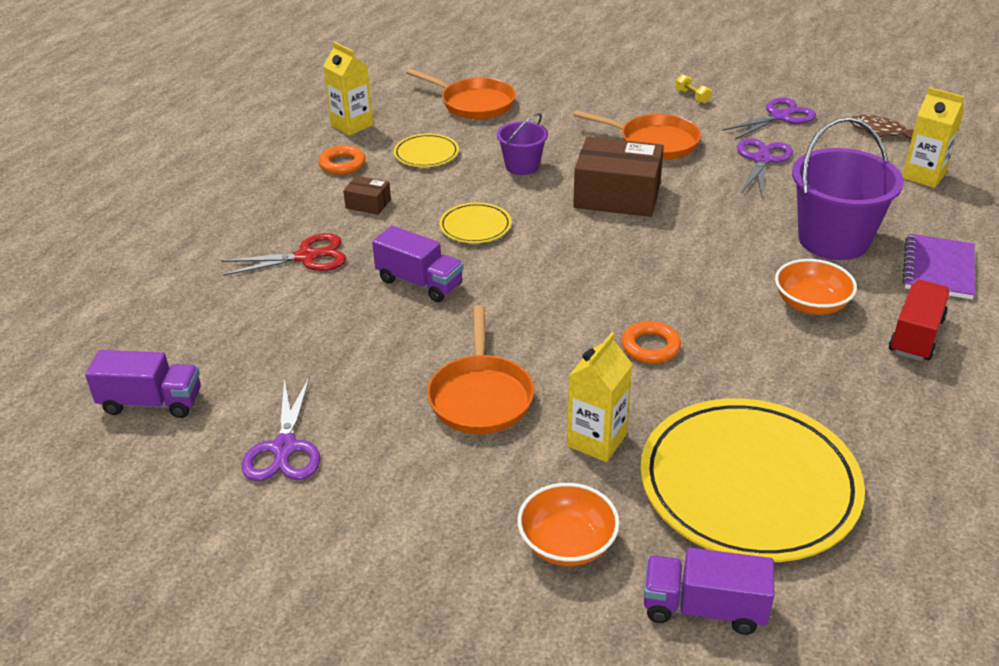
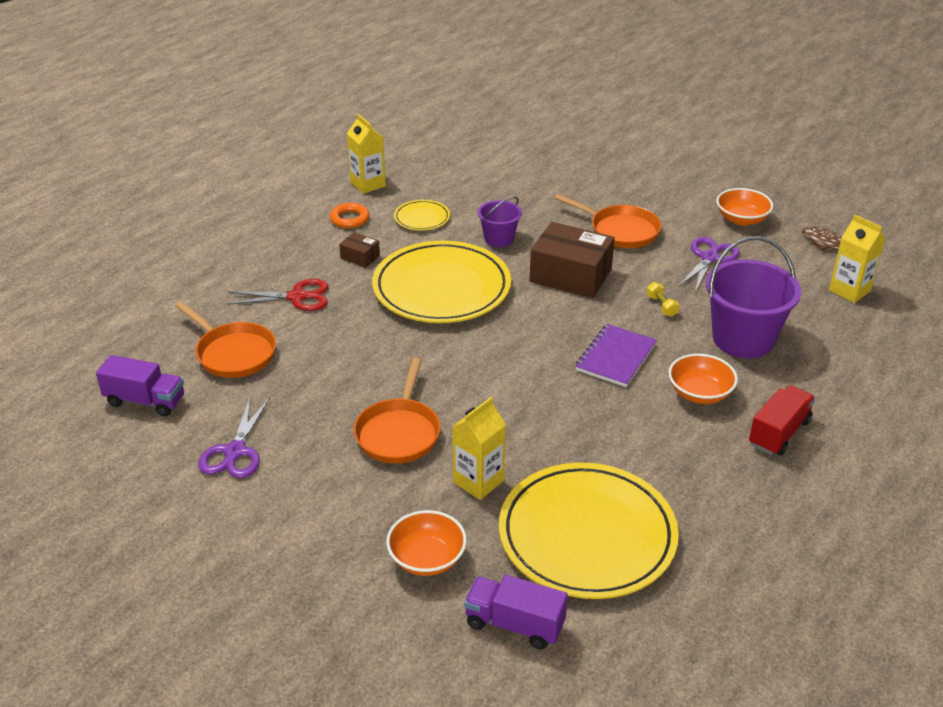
camera: 10 degrees right, 0 degrees up
purple truck [372,226,463,302] -> none
orange pan [406,68,516,119] -> orange pan moved to [176,302,276,378]
yellow plate [439,202,512,243] -> yellow plate [372,241,511,323], size x2.26
orange ring [621,321,681,363] -> none
yellow dumbbell [675,74,712,104] -> yellow dumbbell moved to [647,282,679,317]
purple scissors [722,98,816,139] -> orange bowl [716,188,773,226]
purple notebook [902,233,975,299] -> purple notebook moved to [575,324,657,387]

